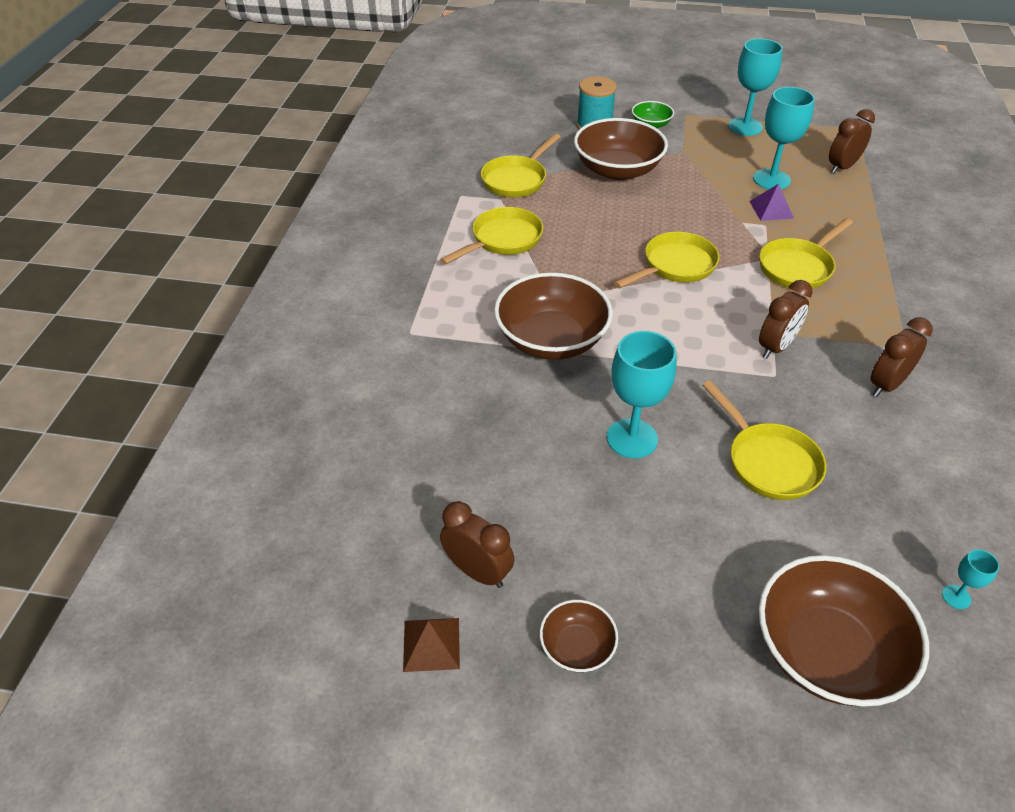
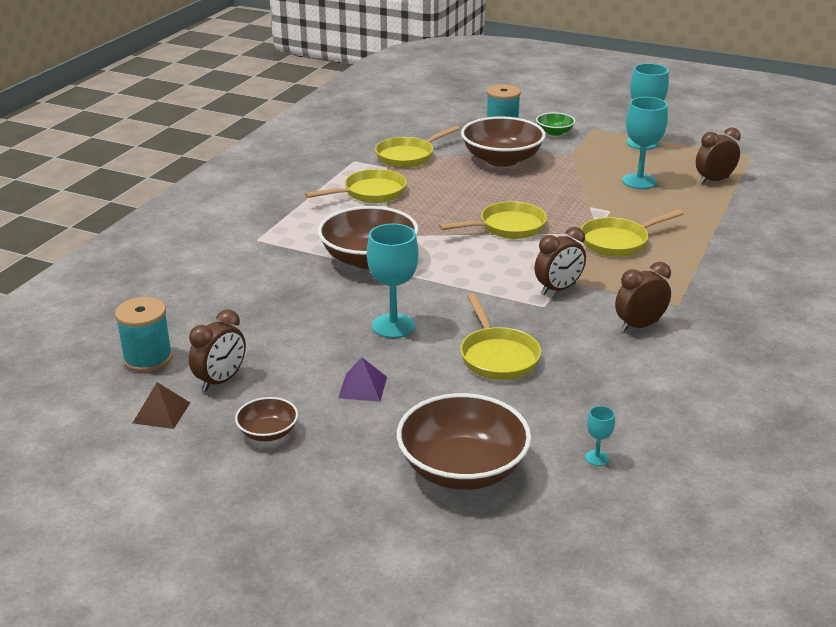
camera: 15 degrees right, 15 degrees down
brown clock [440,501,515,588] -> brown clock turned 75 degrees clockwise [189,309,246,392]
purple pyramid [749,184,794,221] -> purple pyramid moved to [338,358,387,402]
none -> turquoise spool [115,297,173,372]

